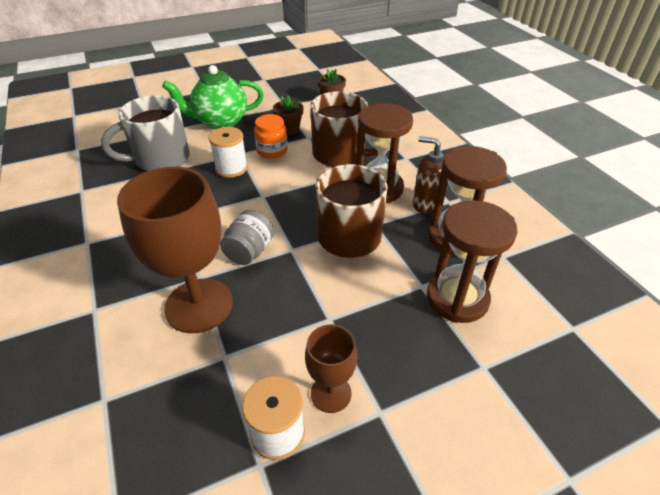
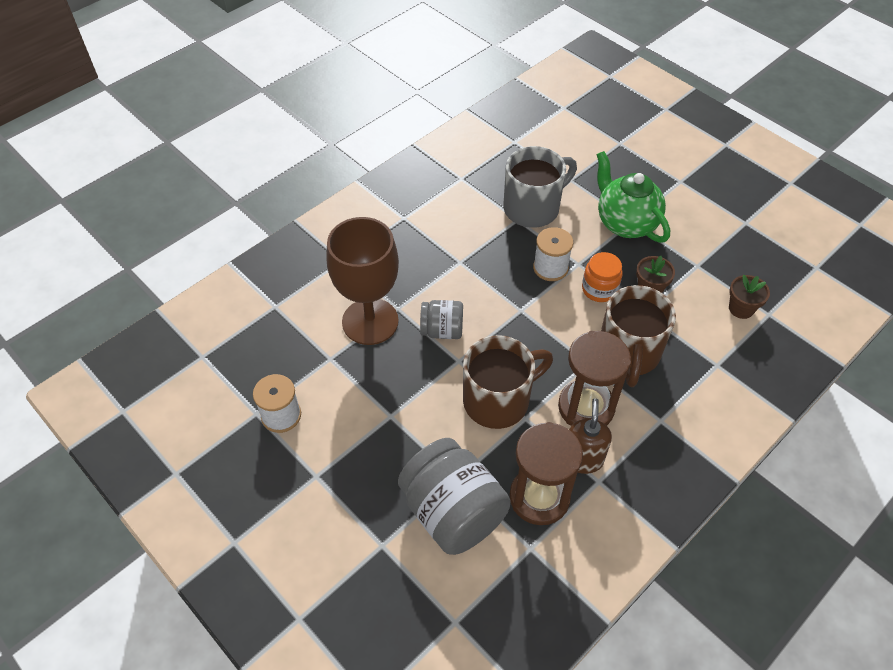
camera: 70 degrees right, 10 degrees up
grey mug [101,95,190,171] -> grey mug turned 105 degrees clockwise [503,146,577,228]
brown goblet [305,324,357,413] -> none
brown hourglass [427,200,518,323] -> grey jar [398,438,511,555]

